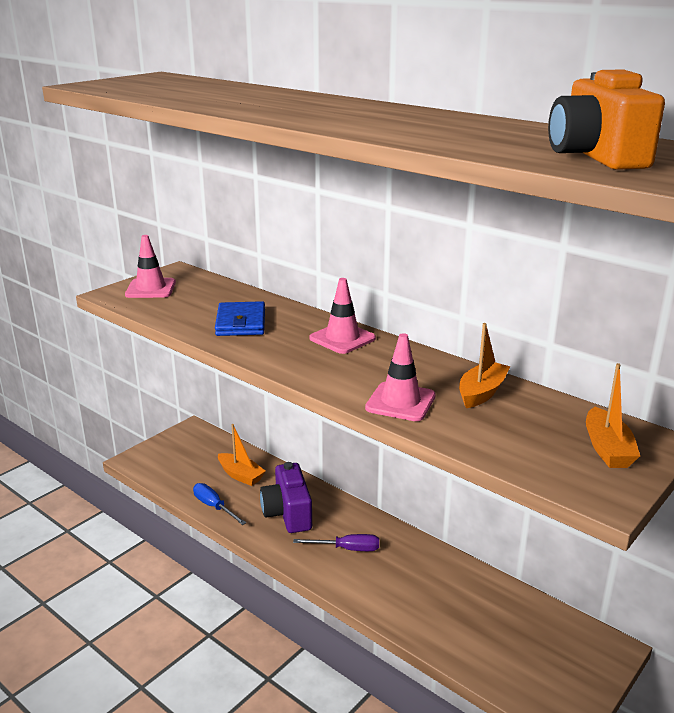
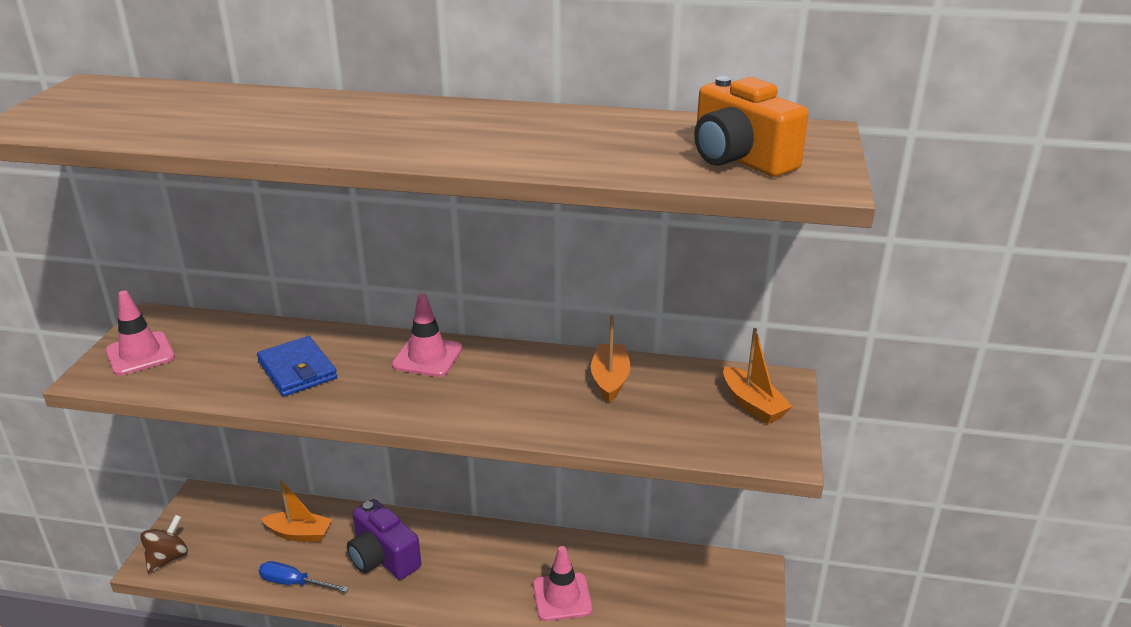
camera: 30 degrees left, 5 degrees up
purple screwdriver [293,534,379,551] -> none
pink traffic cone [365,333,436,421] -> pink traffic cone moved to [533,546,592,621]
none -> brown spinning top [140,515,188,573]

